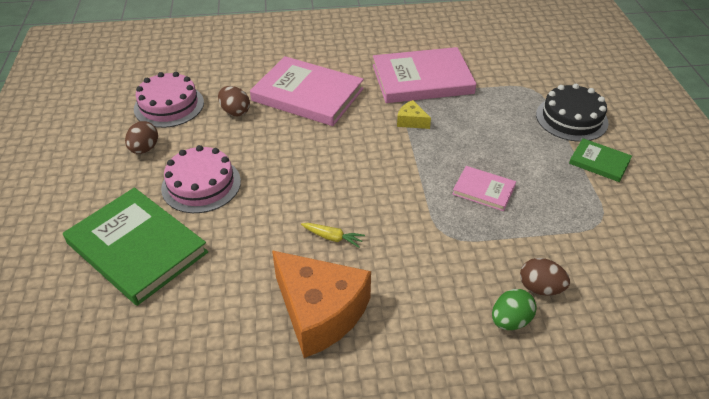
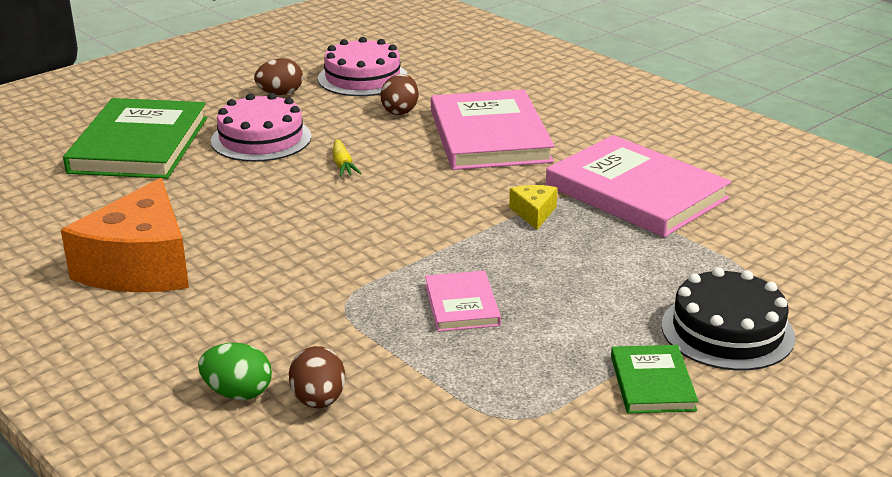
camera: 55 degrees right, 15 degrees down
yellow carrot [301,223,365,248] -> yellow carrot moved to [333,139,361,177]

